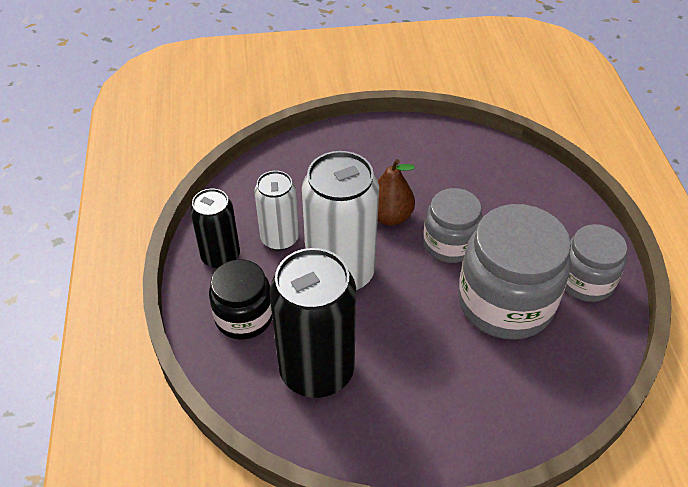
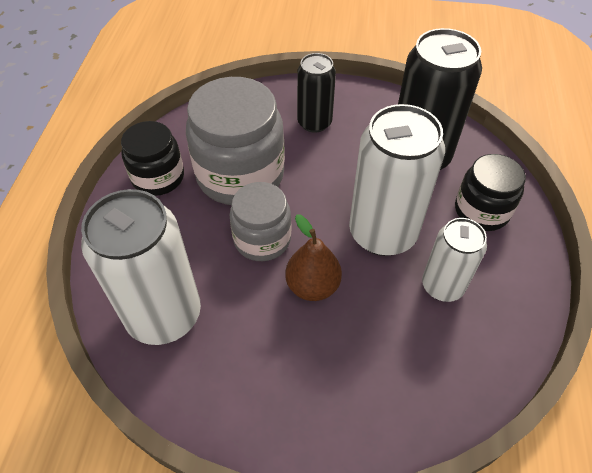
camera: 165 degrees left, 5 degrees up
black can [190,189,240,269] -> black can moved to [297,53,336,133]
grey jar [565,224,627,302] -> black jar [121,121,184,196]
none -> white can [81,189,201,345]

